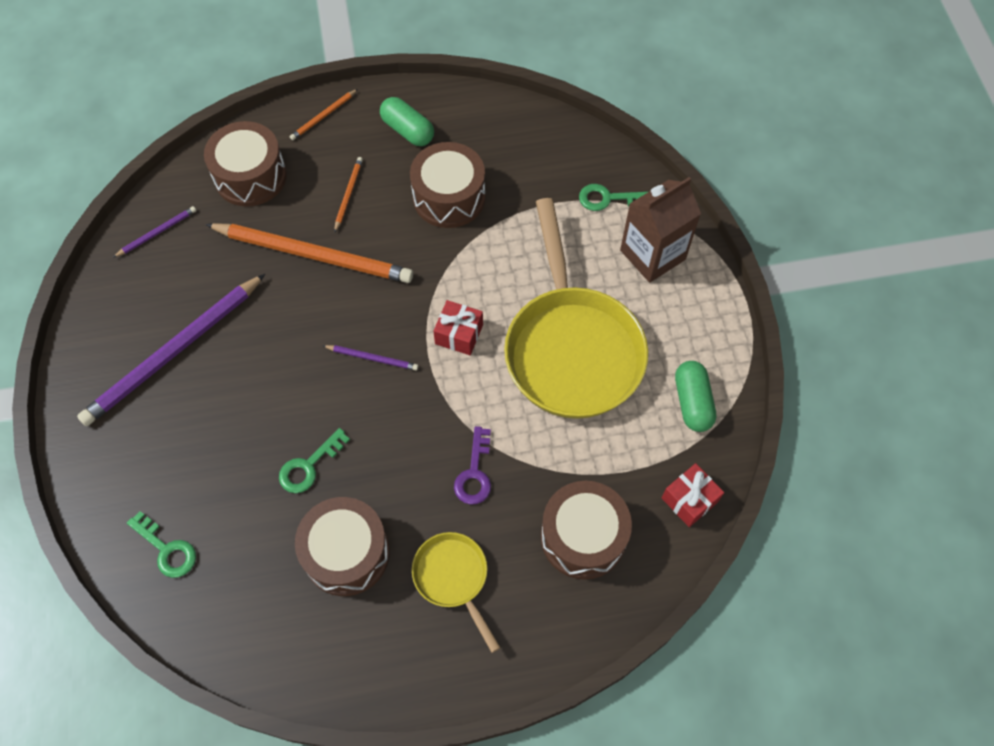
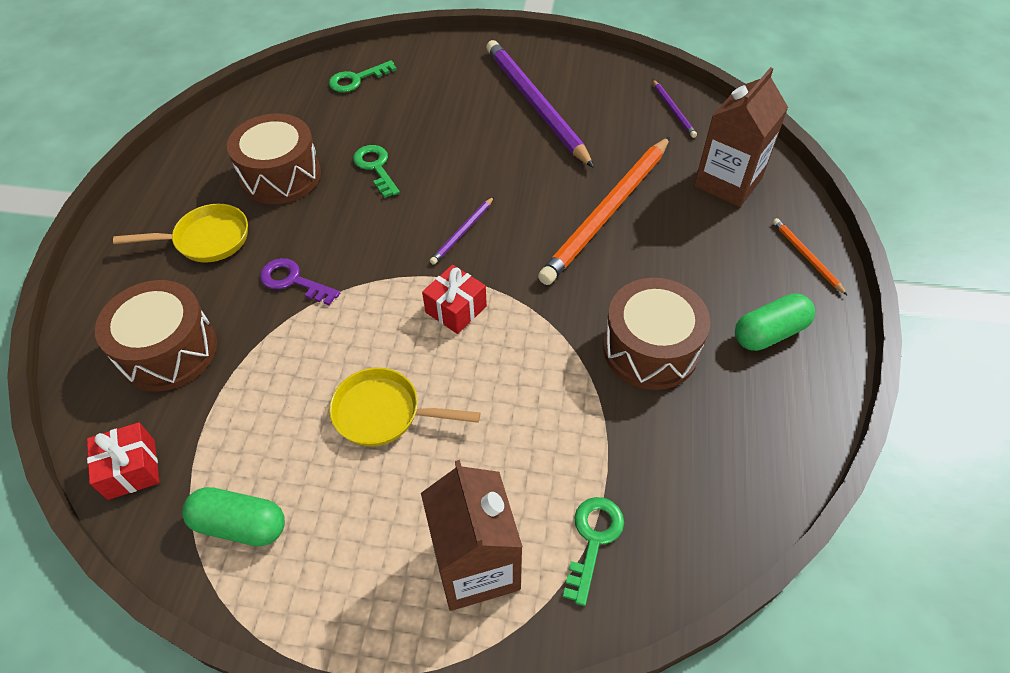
camera: 110 degrees right, 10 degrees down
brown drum [204,121,287,207] -> brown carton [694,67,788,207]
orange pencil [334,157,363,232] -> none
yellow pan [504,198,648,419] -> yellow pan [329,368,480,447], size x0.48

